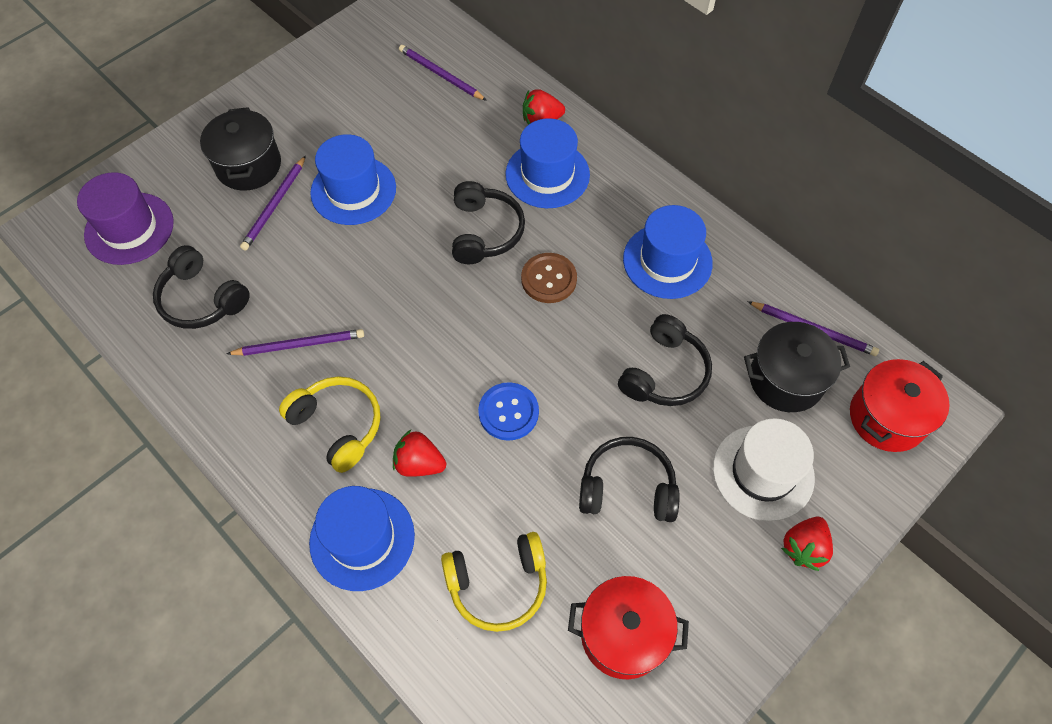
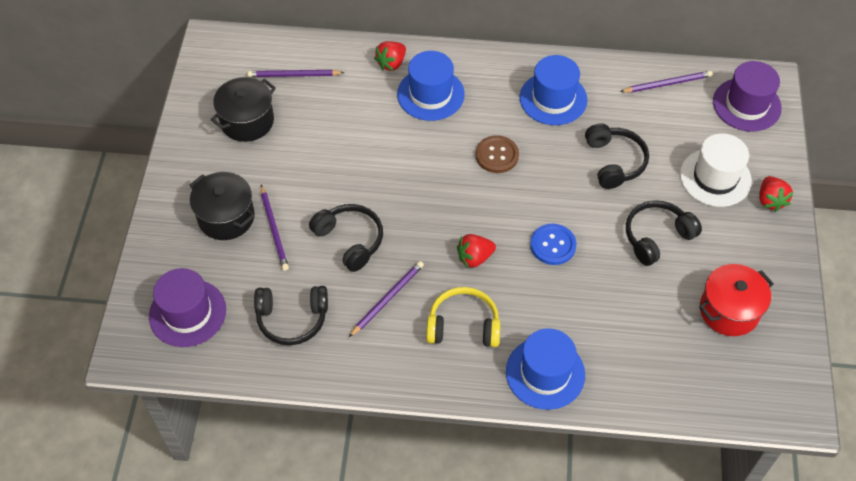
camera: 40 degrees left, 5 degrees down
blue hat [310,134,396,225] -> none
red strawberry [393,430,446,477] -> red strawberry moved to [457,234,496,268]
yellow headphones [441,532,547,632] -> none
black headphones [452,181,525,264] -> black headphones moved to [309,204,383,272]
black pot [744,322,850,412] -> black pot moved to [210,77,276,142]
red pot [850,359,950,452] -> purple hat [713,61,782,132]

